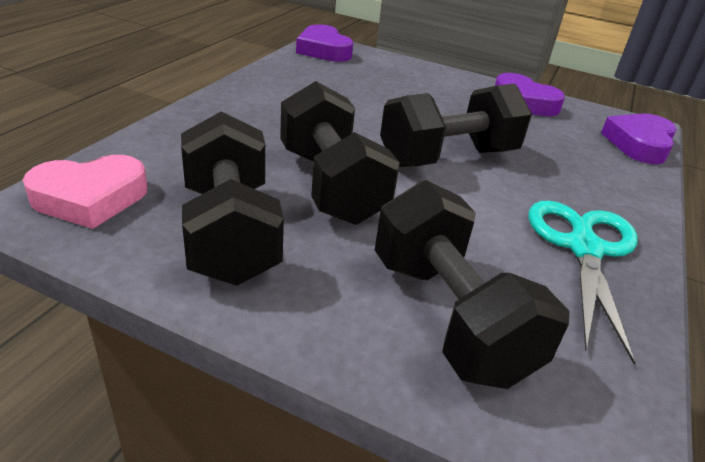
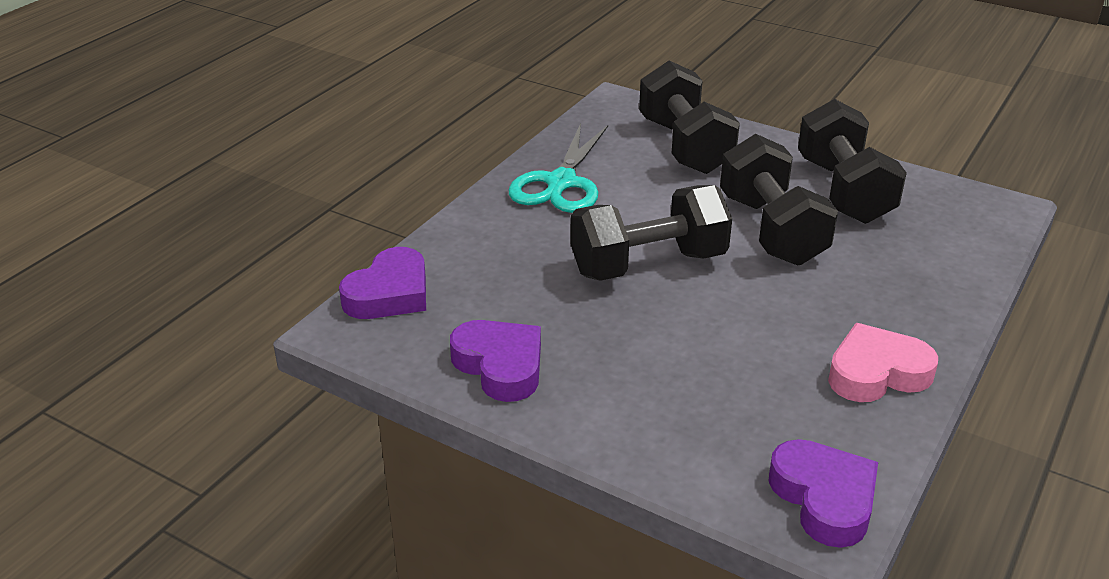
camera: 170 degrees left, 0 degrees up
pink heart [23,155,148,229] -> pink heart moved to [828,323,938,402]

